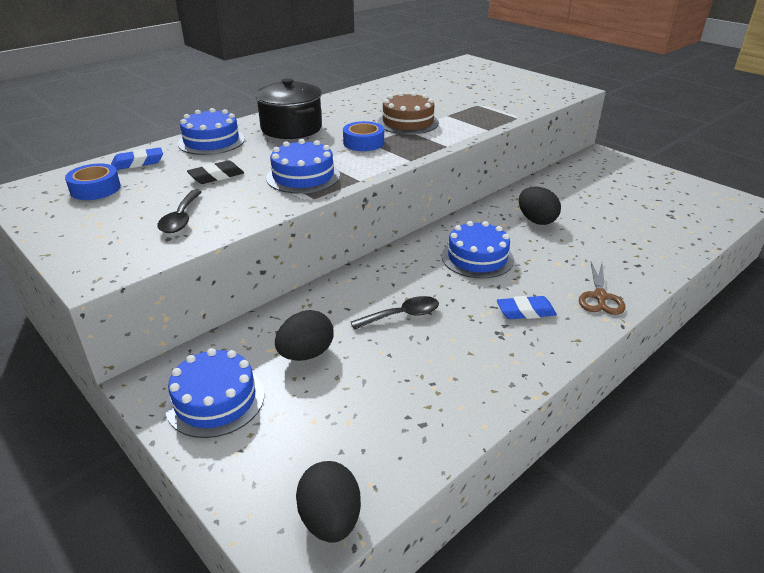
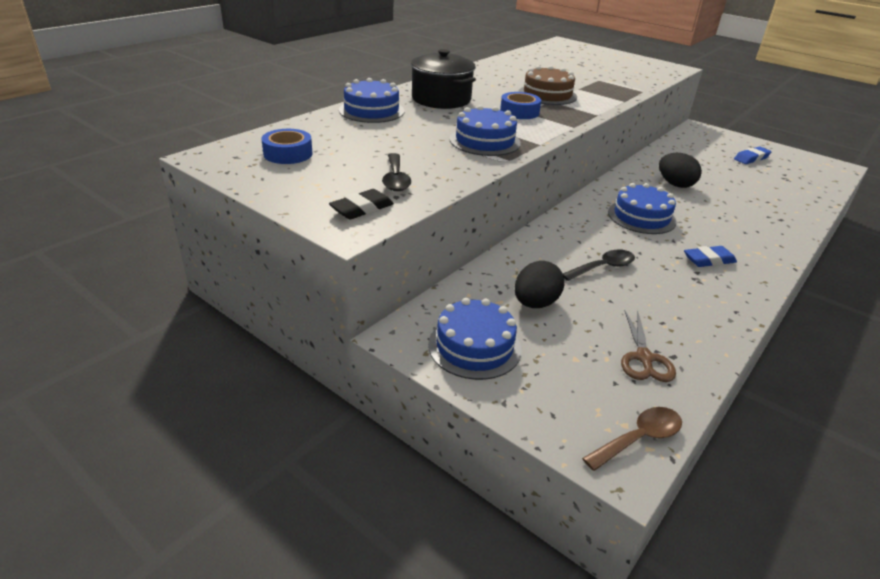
camera: 10 degrees left, 0 degrees up
blue eraser [111,147,163,170] -> blue eraser moved to [734,146,772,164]
black eraser [187,160,244,184] -> black eraser moved to [329,189,394,219]
black egg [296,461,361,543] -> brown spoon [582,407,682,471]
brown scissors [579,262,625,315] -> brown scissors moved to [621,310,676,382]

